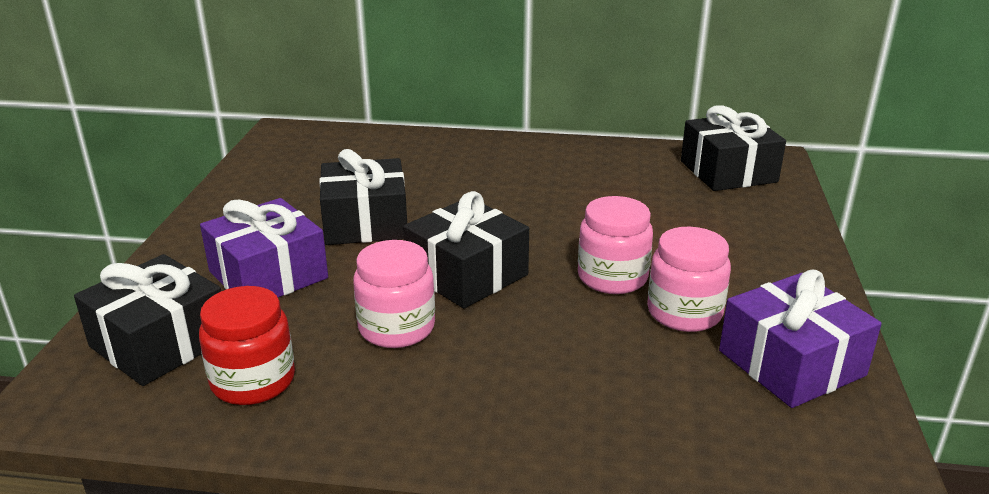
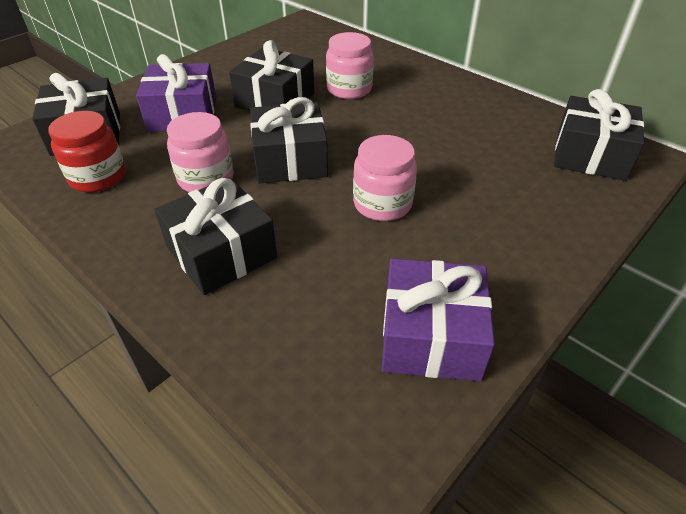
camera: 35 degrees right, 15 degrees up
pink jar [647,227,731,332] -> pink jar moved to [326,32,374,99]
none -> black gift [154,177,277,295]

